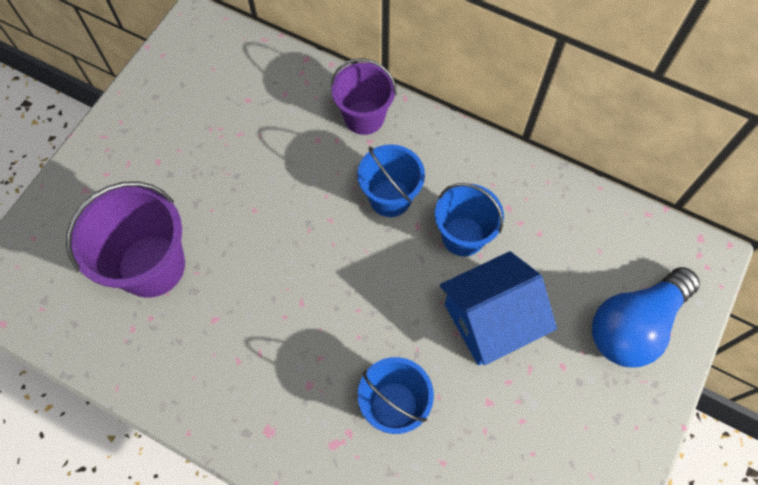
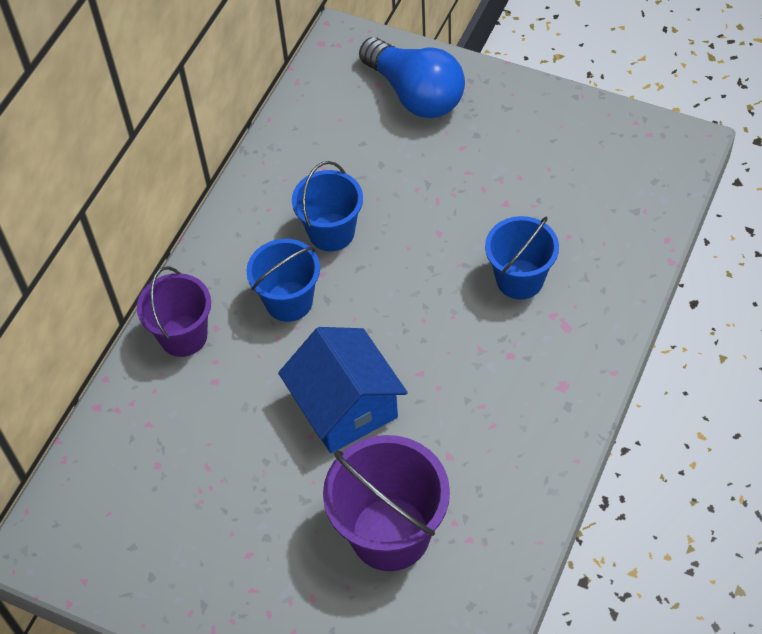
camera: 90 degrees left, 10 degrees down
blue house [440,251,557,365] -> blue house moved to [278,327,408,453]

